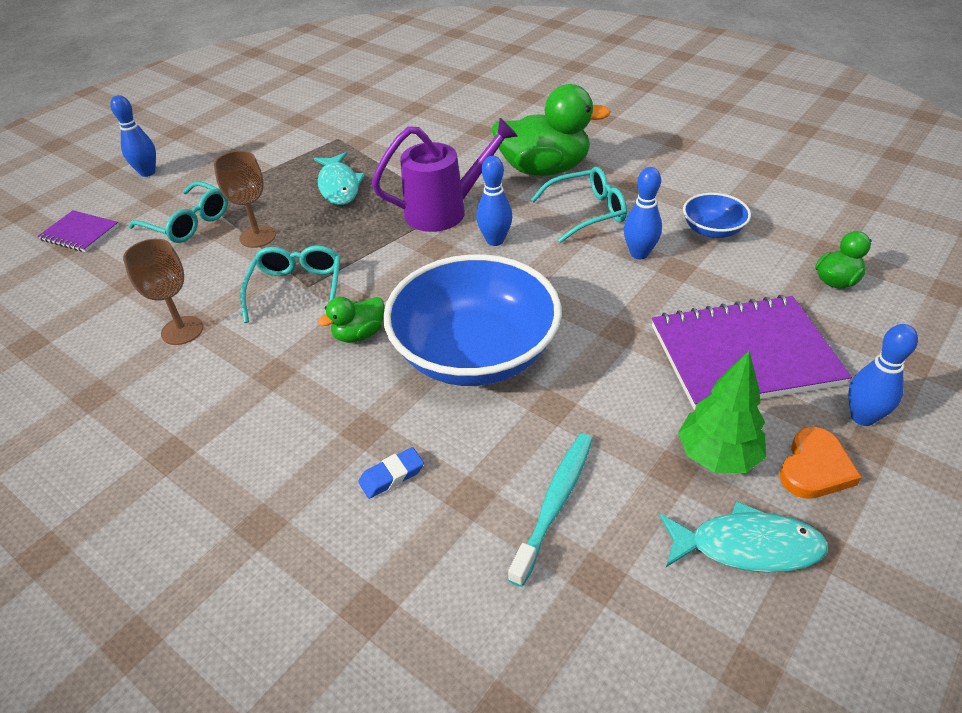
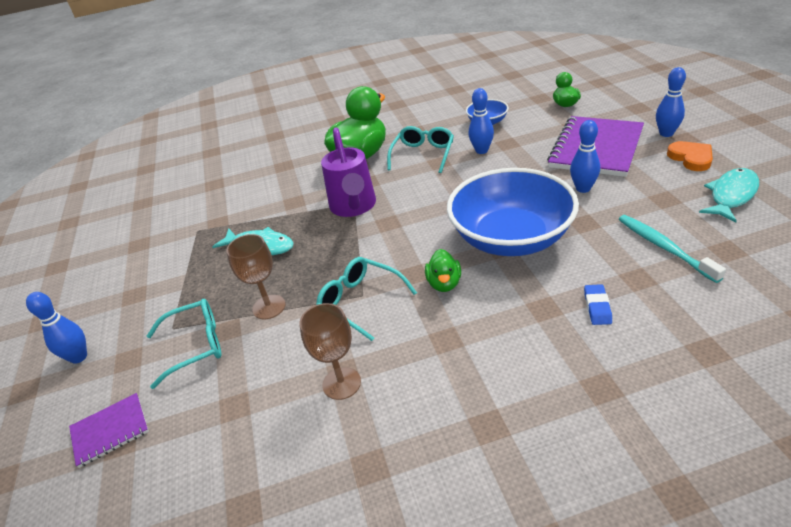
camera: 50 degrees left, 5 degrees down
purple watering can [372,118,518,232] -> purple watering can turned 150 degrees clockwise [321,128,376,217]
blue bowling pin [476,156,512,246] -> blue bowling pin moved to [570,120,600,193]
green tree [678,351,766,473] -> none

